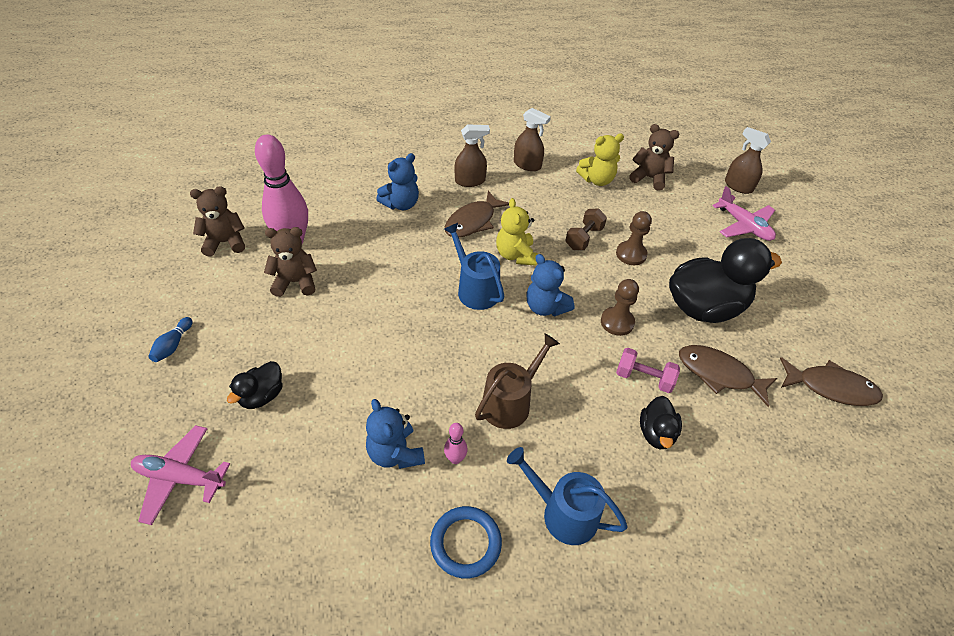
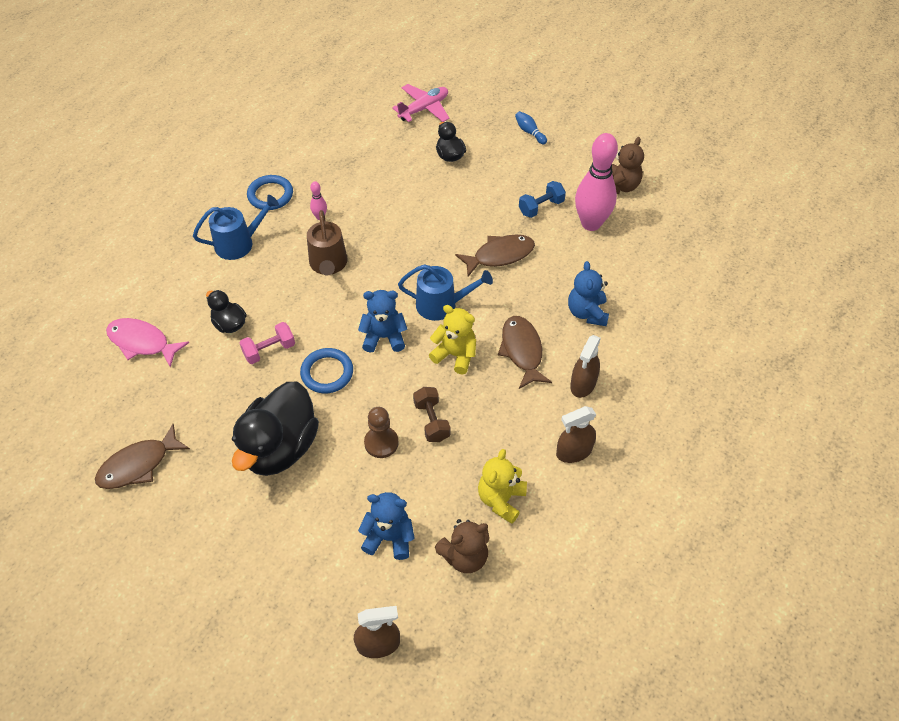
camera: 130 degrees right, 5 degrees up
brown teddy bear [264,227,317,297] -> blue dumbbell [519,181,566,218]
blue teddy bear [366,399,425,469] -> blue teddy bear moved to [358,492,415,560]
brown pawn [601,279,639,336] -> blue ring [300,348,353,393]
brown fish [679,345,777,407] -> brown fish moved to [455,235,535,277]
pink plane [713,186,776,241] -> none
none -> pink fish [106,318,189,367]

